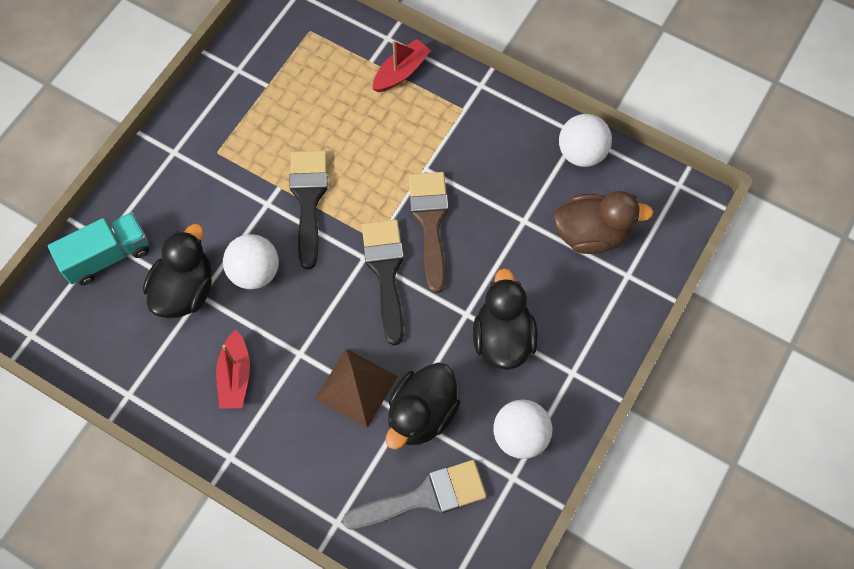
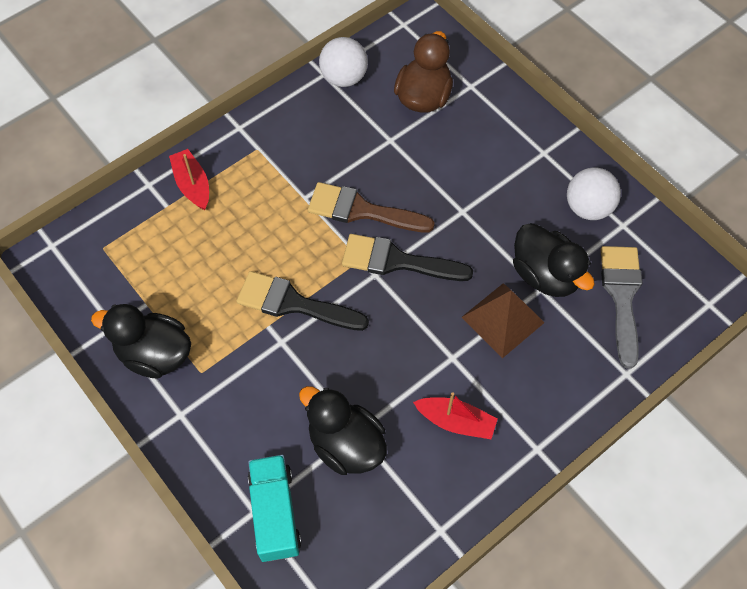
camera: 70 degrees left, 5 degrees down
white ball [223,234,279,289] -> none
black duck [473,268,538,370] -> black duck moved to [91,304,191,379]

